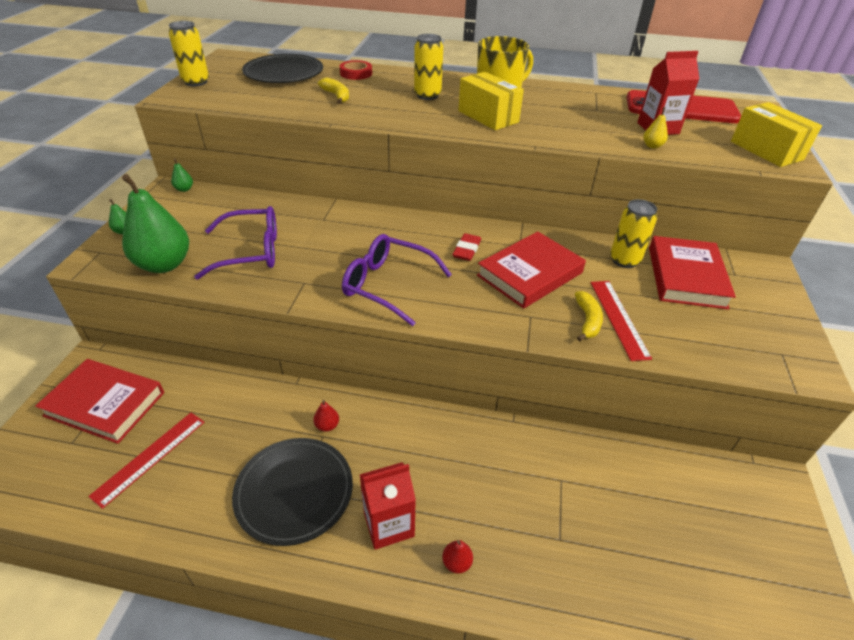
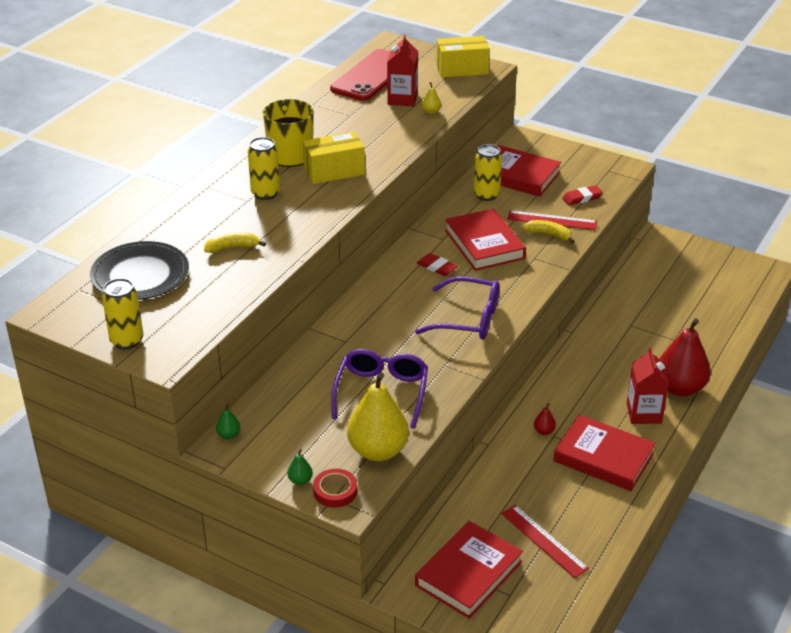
camera: 70 degrees left, 5 degrees down
green pear [122,174,189,273] -> yellow pear [347,372,409,461]
black plate [232,438,353,546] -> red book [553,415,656,491]
red tape [340,60,372,80] -> red tape moved to [313,469,357,508]
purple glasses [342,234,452,326] -> purple glasses turned 120 degrees counterclockwise [415,276,500,340]
red pear [442,540,473,574] -> red pear [660,319,711,396], size x2.50
none -> red eraser [562,185,603,205]

